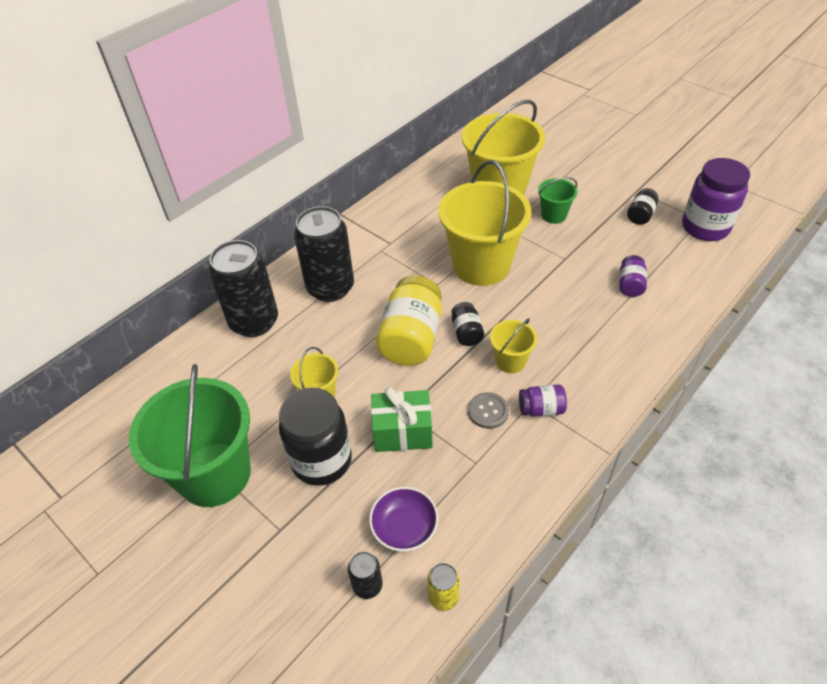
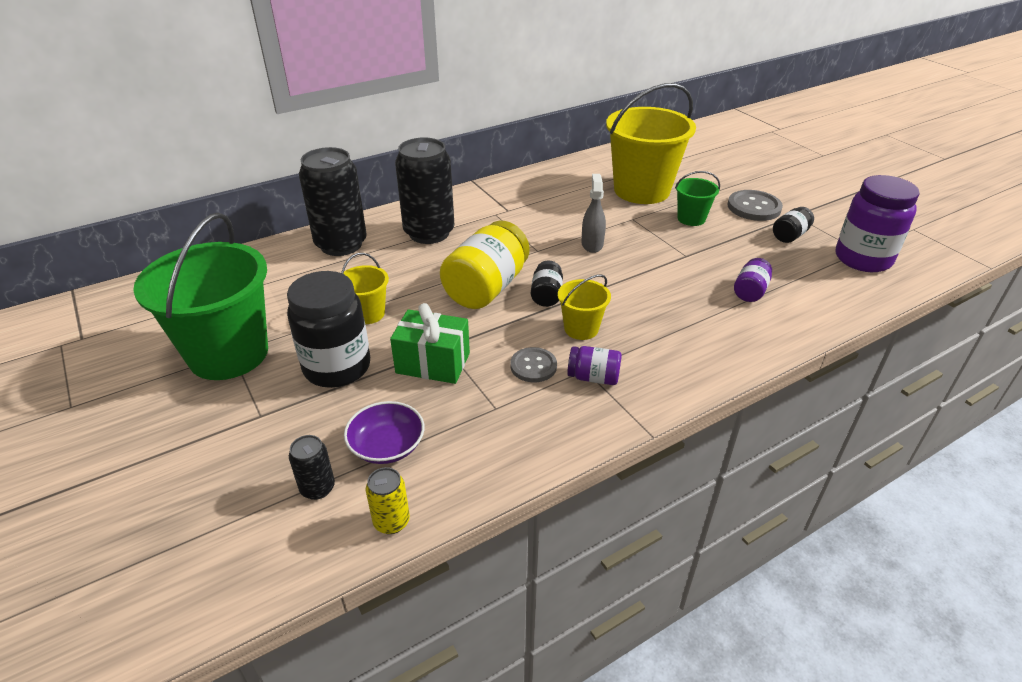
camera: 15 degrees right, 10 degrees down
yellow bucket [439,160,531,286] -> grey spray bottle [581,174,606,253]
none -> grey button [728,190,783,221]

